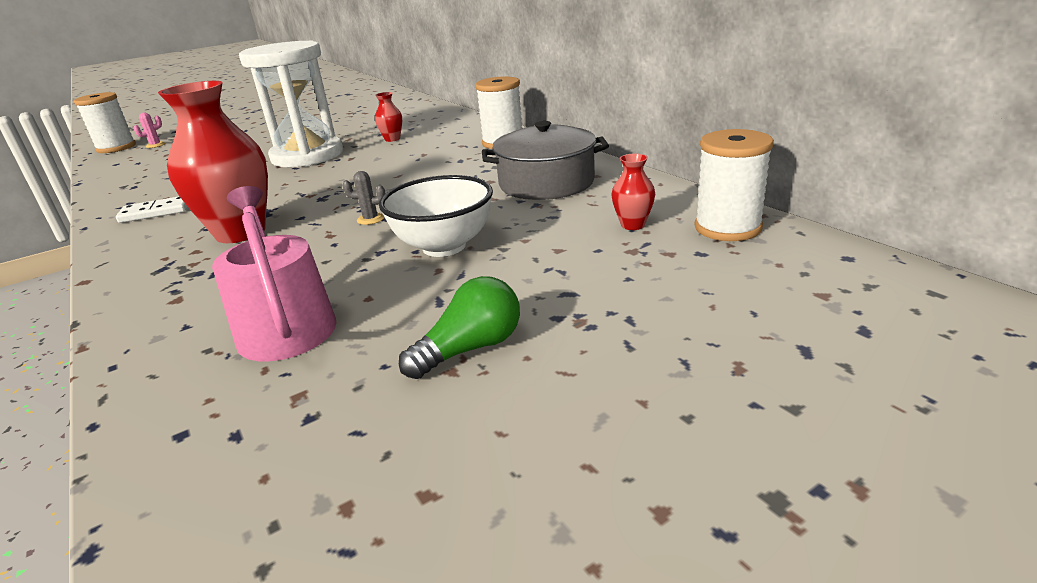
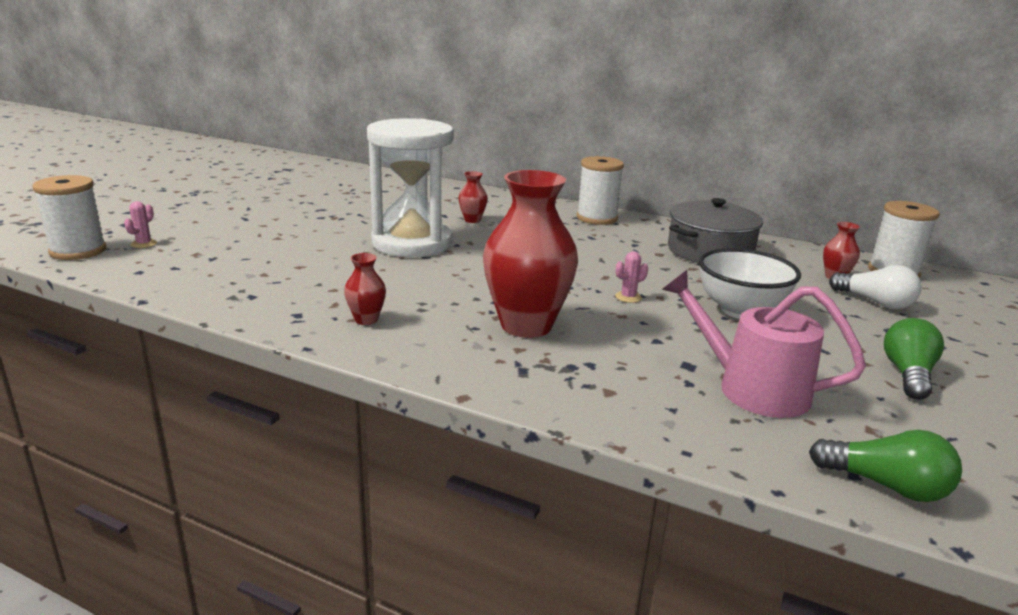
camera: 35 degrees left, 5 degrees down
white domino [116,196,188,223] -> red vase [344,253,386,325]
grey cactus [342,171,385,225] -> pink cactus [615,251,648,303]
none -> green light bulb [809,430,962,502]
none -> white light bulb [829,265,922,310]

